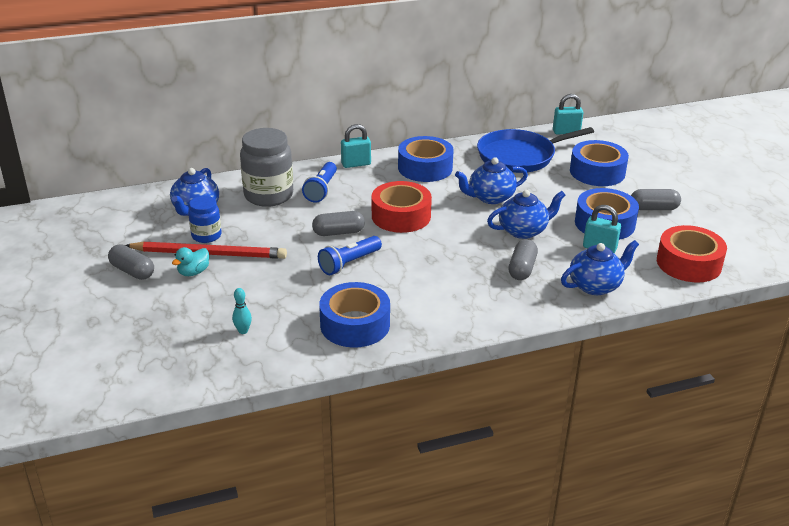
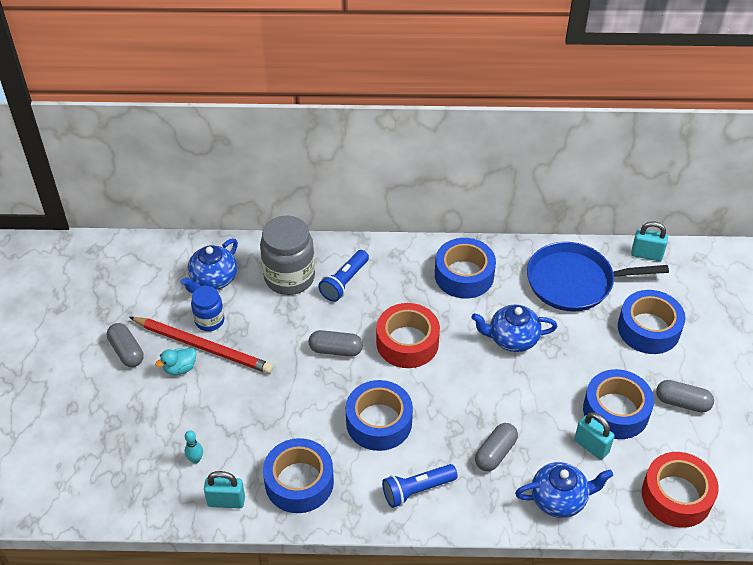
camera: 20 degrees right, 15 degrees up
blue flashlight [318,236,382,275] -> blue flashlight moved to [382,464,458,508]
turquoise padlock [341,124,371,168] -> turquoise padlock moved to [204,471,245,508]
blue teapot [487,190,565,239] -> none
none -> blue tape [346,380,413,451]

